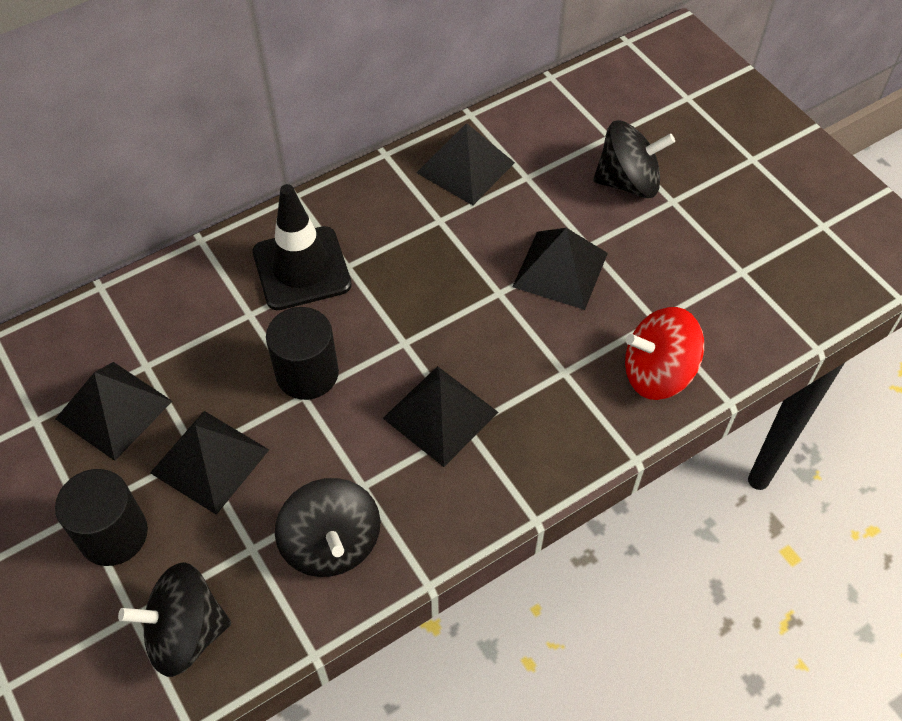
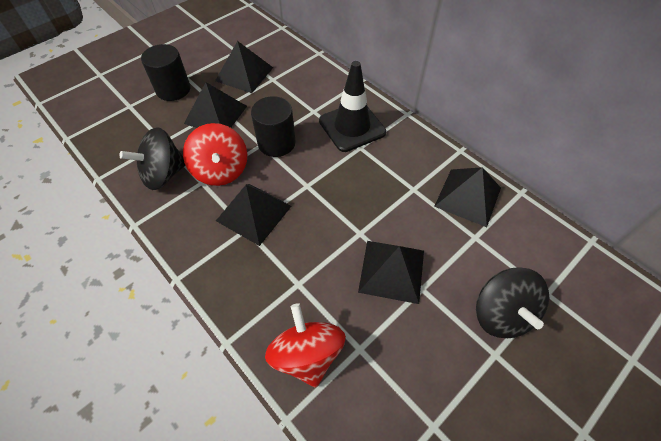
camera: 80 degrees right, 0 degrees up
black spinning top [118,562,231,677] -> none
none -> red spinning top [183,123,247,186]

